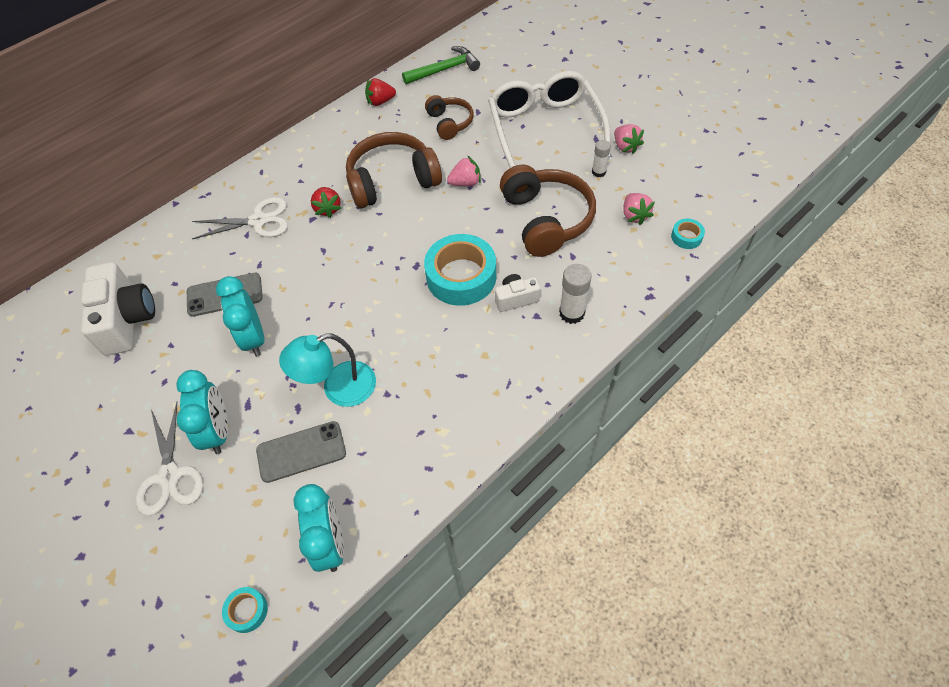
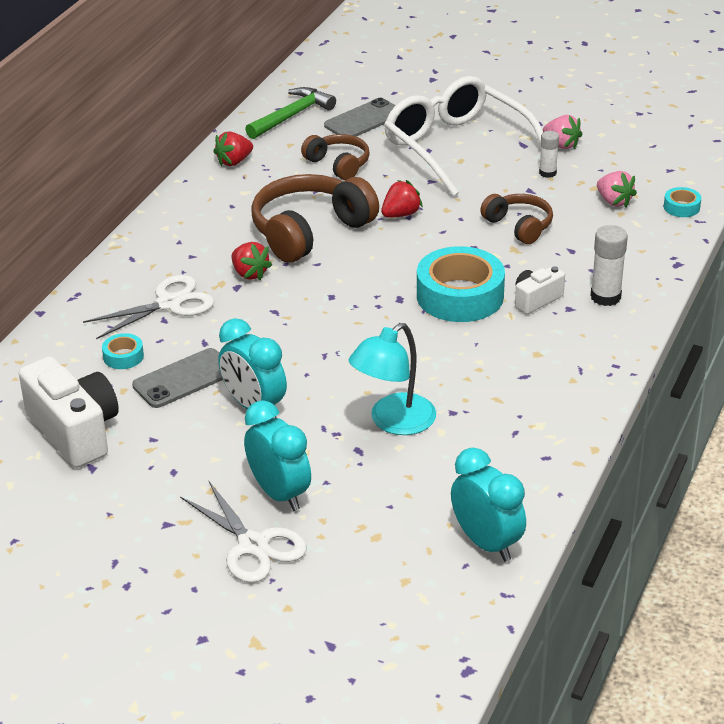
camera: 25 degrees left, 20 degrees down
turquoise tape [222,587,268,633] -> turquoise tape moved to [102,333,144,369]
grey phone [256,421,346,483] -> grey phone moved to [324,98,396,137]
pink strawberry [447,156,481,186] -> red strawberry [381,180,423,218]
brown headphones [500,164,596,257] -> brown headphones [480,194,553,244], size x0.57

